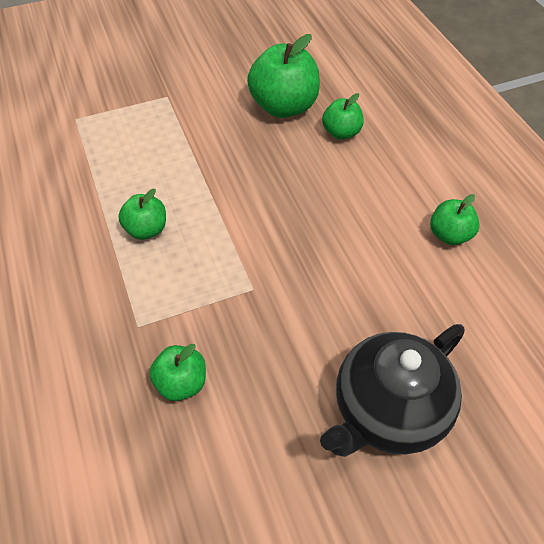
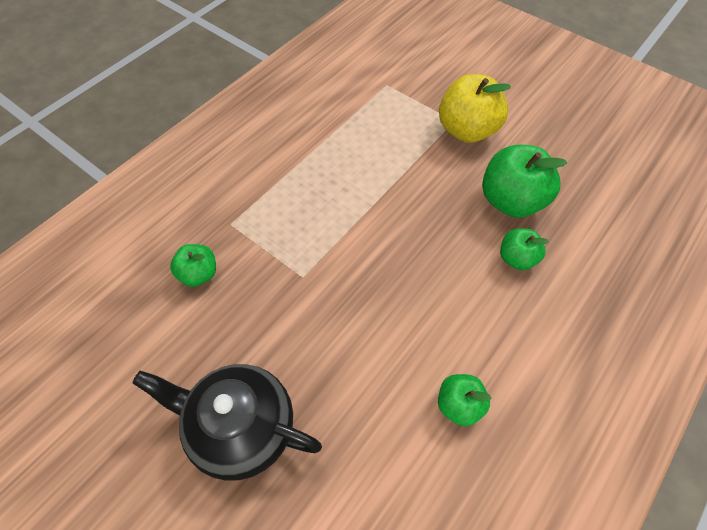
camera: 60 degrees right, 5 degrees up
green apple [118,189,166,240] -> none
none -> yellow apple [439,74,511,143]

